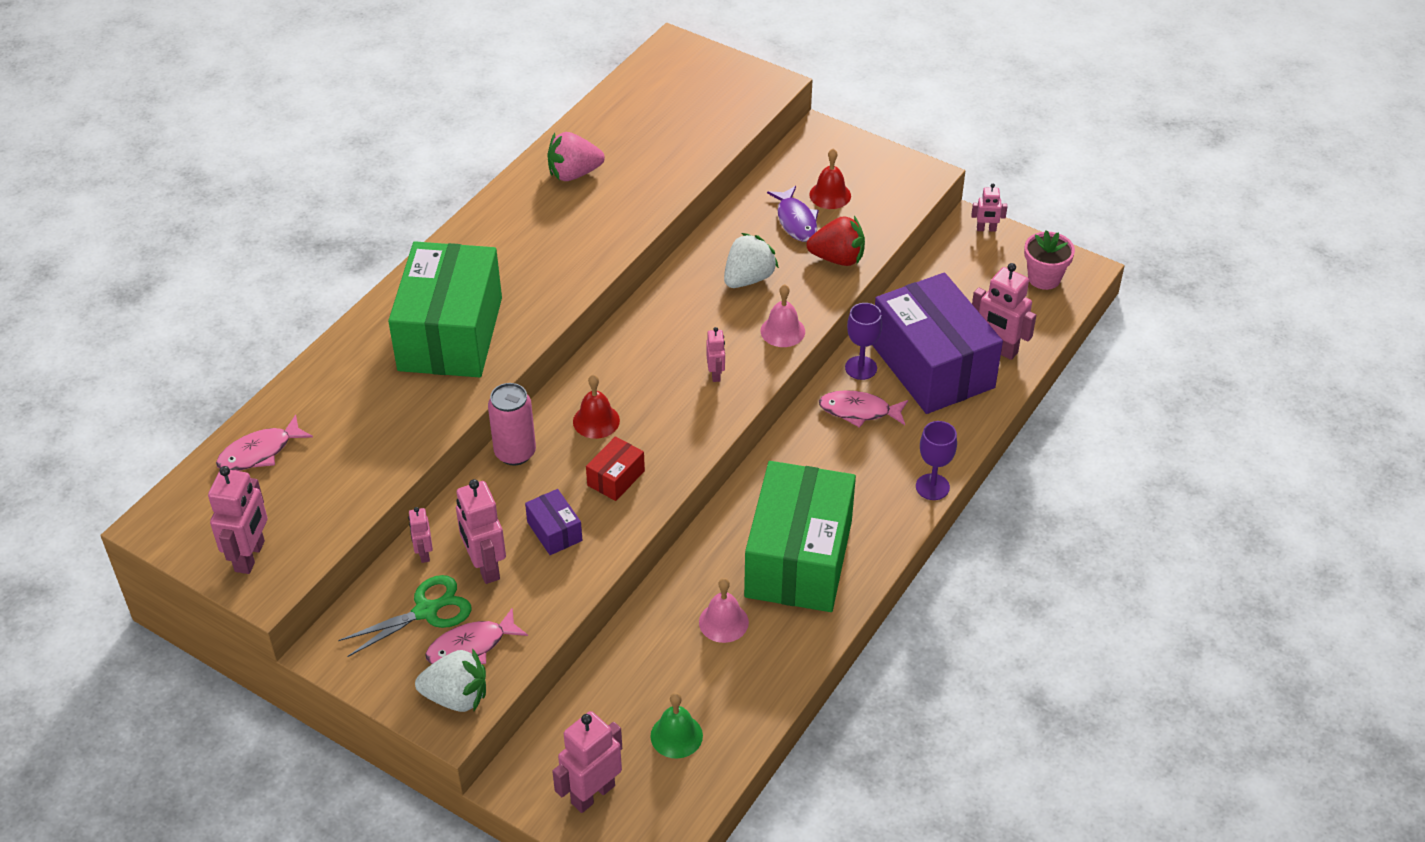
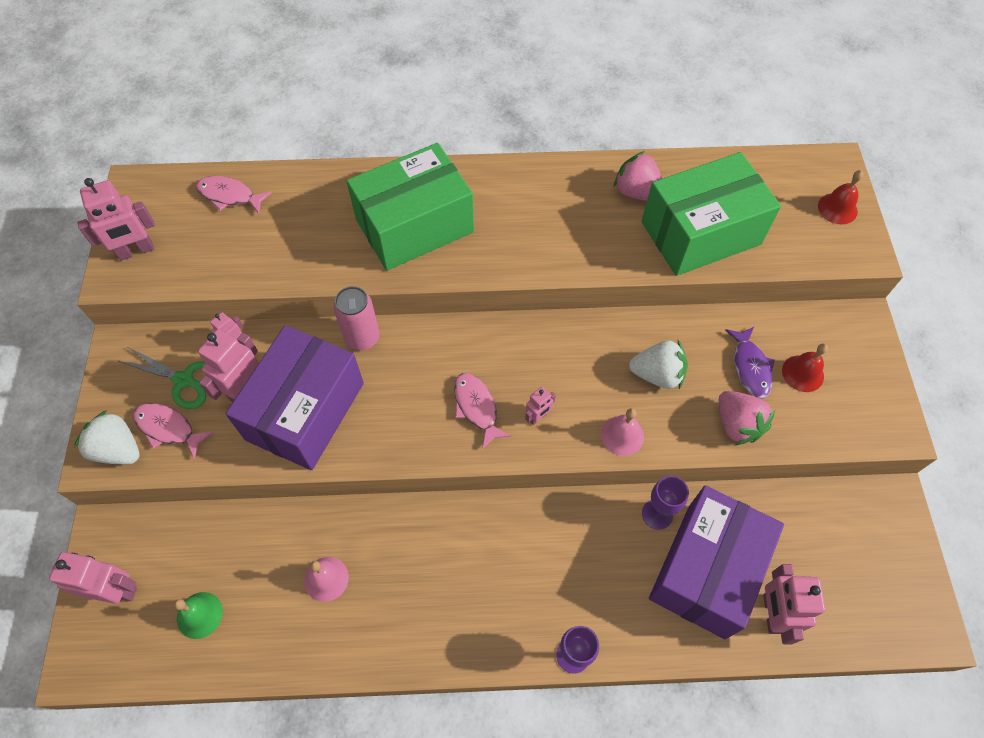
camera: 55 degrees right, 15 degrees up
white strawberry [415,648,486,712] -> white strawberry turned 150 degrees clockwise [74,410,140,464]
purple box [525,489,582,555] -> purple box [226,325,364,470], size x2.43
red bell [573,375,620,439] -> red bell moved to [818,170,864,224]
red box [586,436,645,501] -> none
green box [744,461,856,612] -> green box moved to [641,152,781,276]
purple fish [767,186,819,242] -> purple fish turned 45 degrees counterclockwise [725,327,775,399]
red strawberry [807,216,865,266] -> pink strawberry [719,391,775,445]
pink fish [819,390,908,428] -> pink fish moved to [454,373,511,449]
pink robot [971,183,1007,232] -> none
pink flower pot [1024,230,1075,290] -> none

